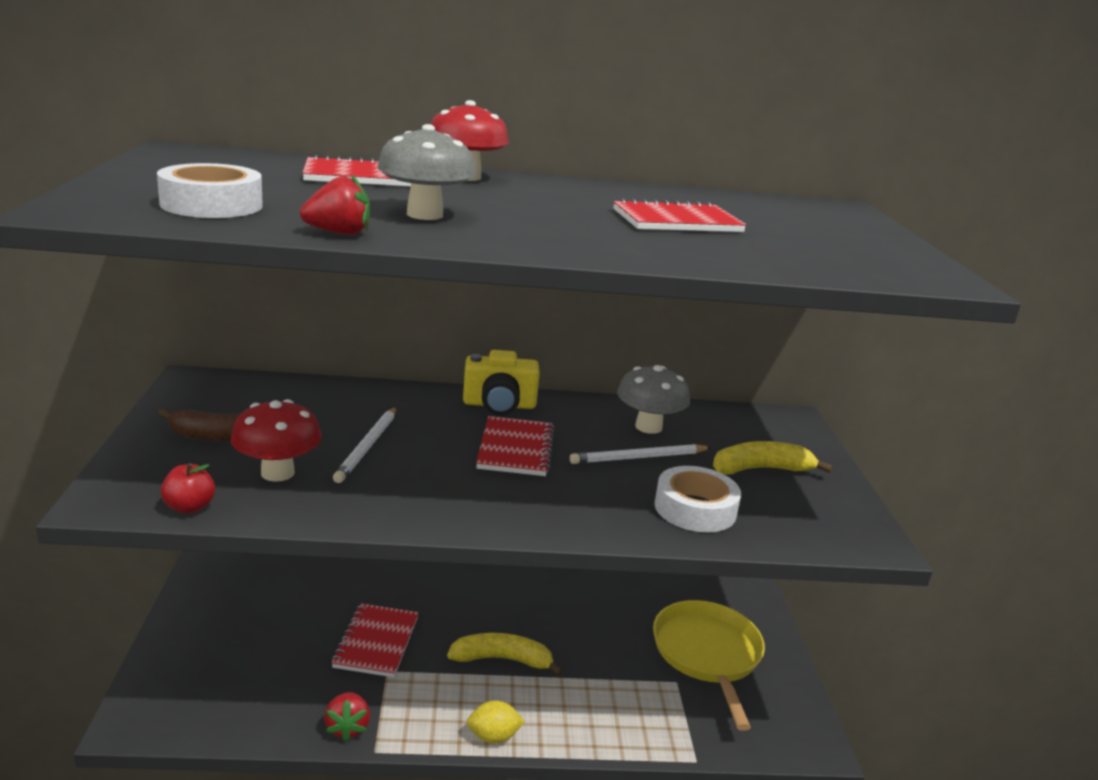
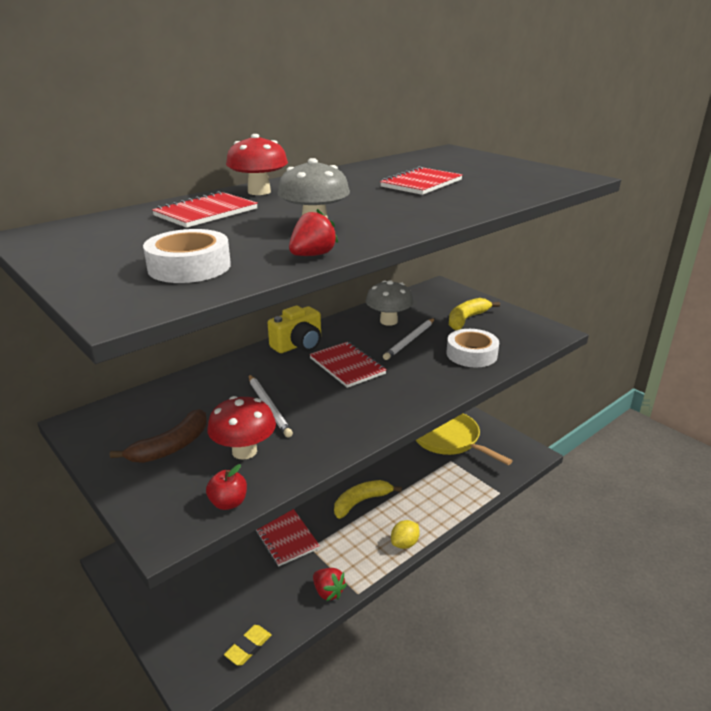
camera: 35 degrees left, 5 degrees up
none -> yellow eraser [224,625,272,666]

